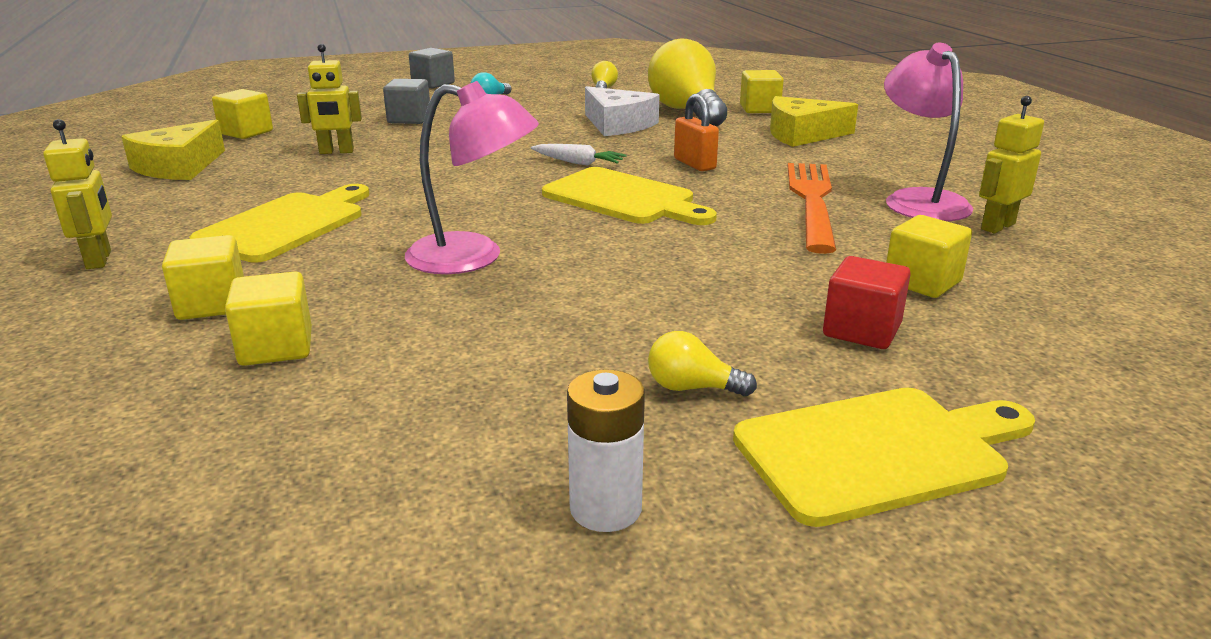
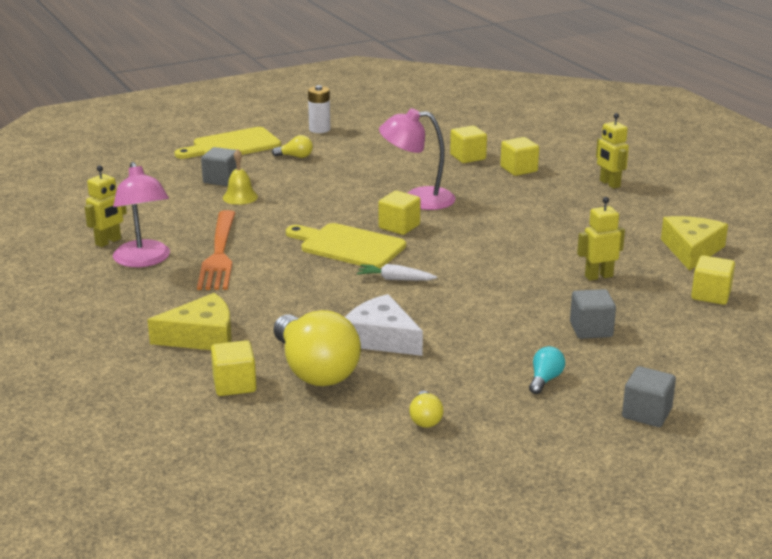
camera: 170 degrees right, 0 degrees up
yellow cutting board [189,184,369,263] -> none
orange padlock [674,94,719,171] -> none
red cube [823,256,911,349] -> grey cube [201,147,237,186]
yellow cube [886,215,972,298] -> yellow cube moved to [379,191,421,235]
none -> yellow bell [223,149,258,205]

